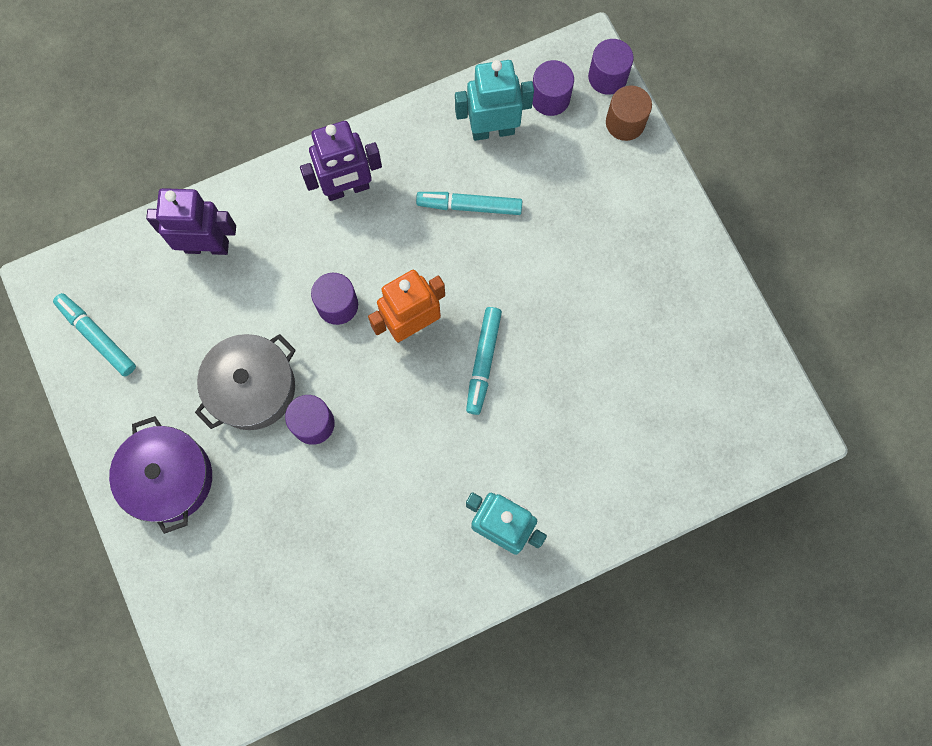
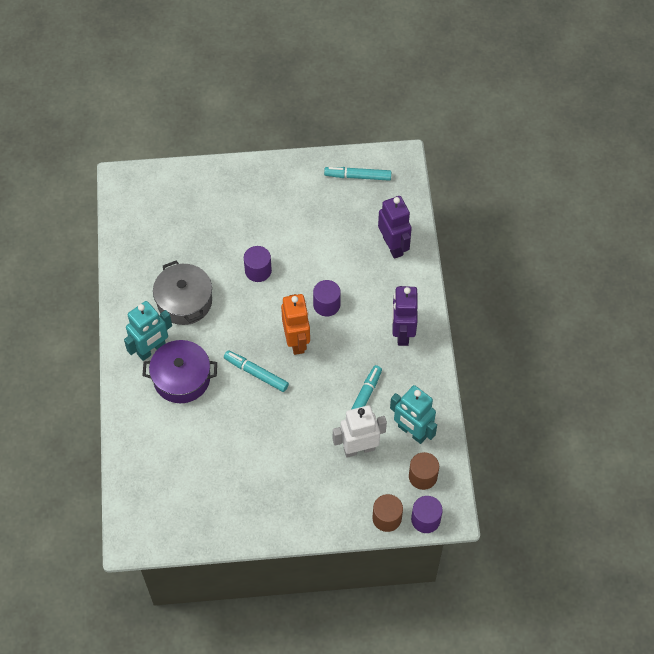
camera: 110 degrees right, 15 degrees down
turquoise marker [53,293,136,376] -> turquoise marker turned 150 degrees counterclockwise [324,167,391,181]
purple pot [109,416,212,534] -> purple pot moved to [142,340,217,403]
purple robot [146,188,236,255] -> purple robot turned 45 degrees counterclockwise [378,196,412,259]
grey pot [195,334,296,430] -> grey pot moved to [153,261,212,325]
turquoise robot [455,60,534,141] -> turquoise robot turned 120 degrees clockwise [390,385,437,444]
purple cylinder [532,60,574,116] -> brown cylinder [409,452,439,490]
none -> white robot [333,405,387,458]

